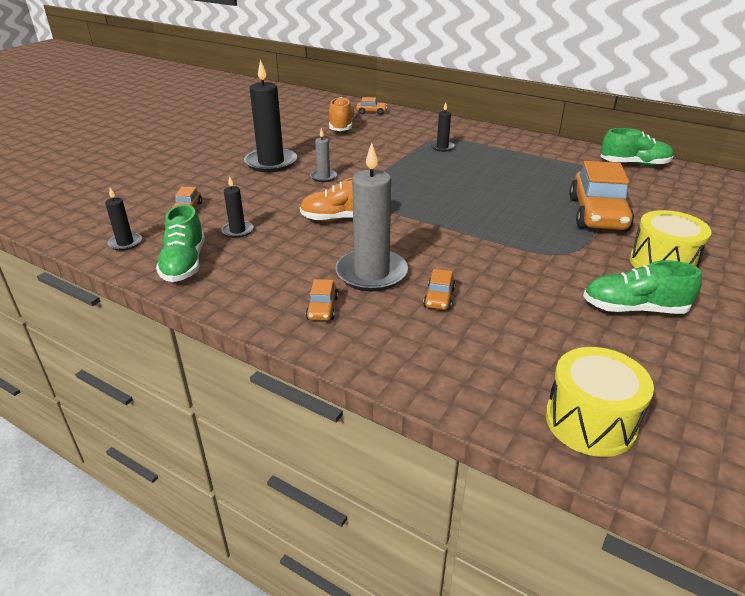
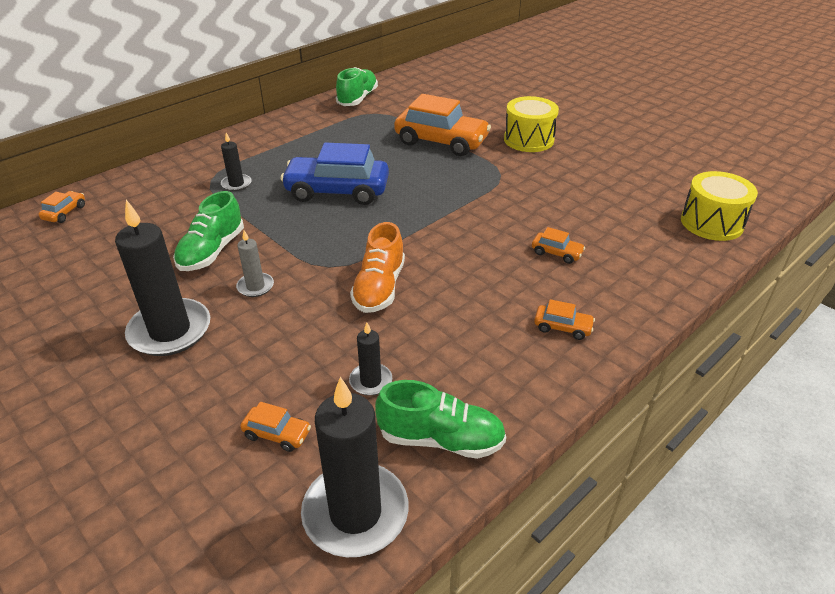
camera: 75 degrees left, 5 degrees up
black candle [105,188,142,251] -> black candle [301,377,409,557], size x2.05
orange shoe [329,97,356,131] -> none
grey candle [336,143,408,291] -> none
green shoe [583,260,702,314] -> green shoe moved to [173,191,244,271]
none -> blue car [281,142,389,205]

